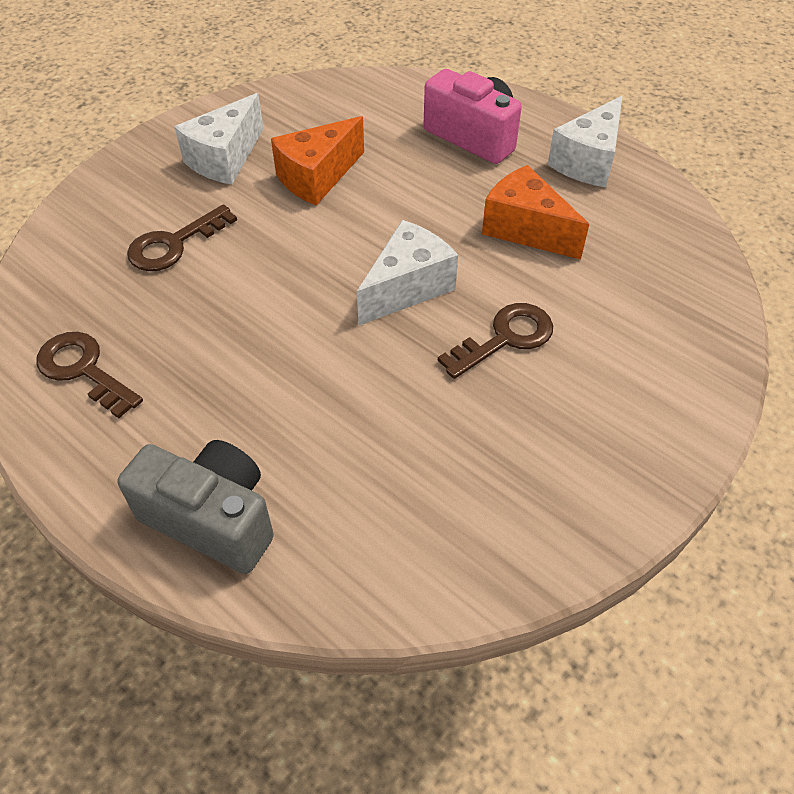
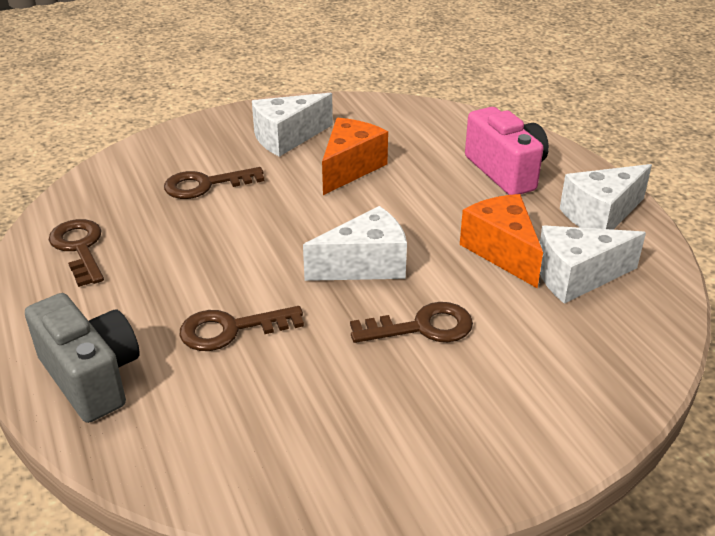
camera: 25 degrees right, 15 degrees down
orange cheese [271,116,364,206] -> orange cheese turned 135 degrees clockwise [322,118,388,195]
none -> brown key [180,306,304,351]
none -> white cheese [540,225,646,304]

